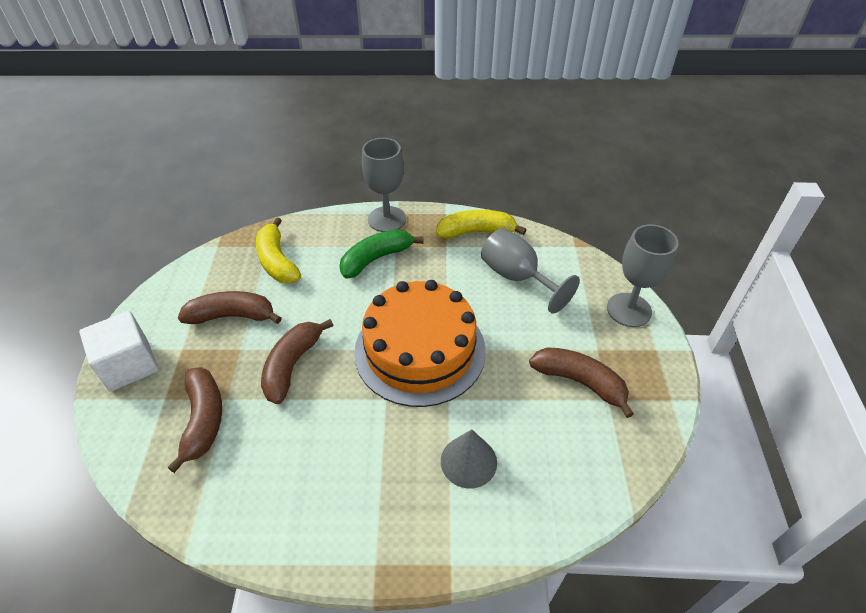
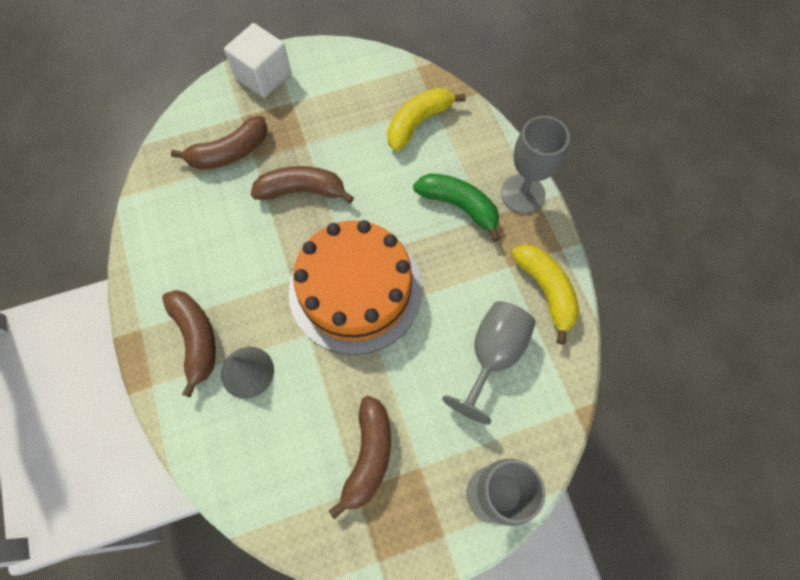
camera: 70 degrees right, 20 degrees up
brown banana [178,291,282,324] -> brown banana moved to [162,290,216,398]

